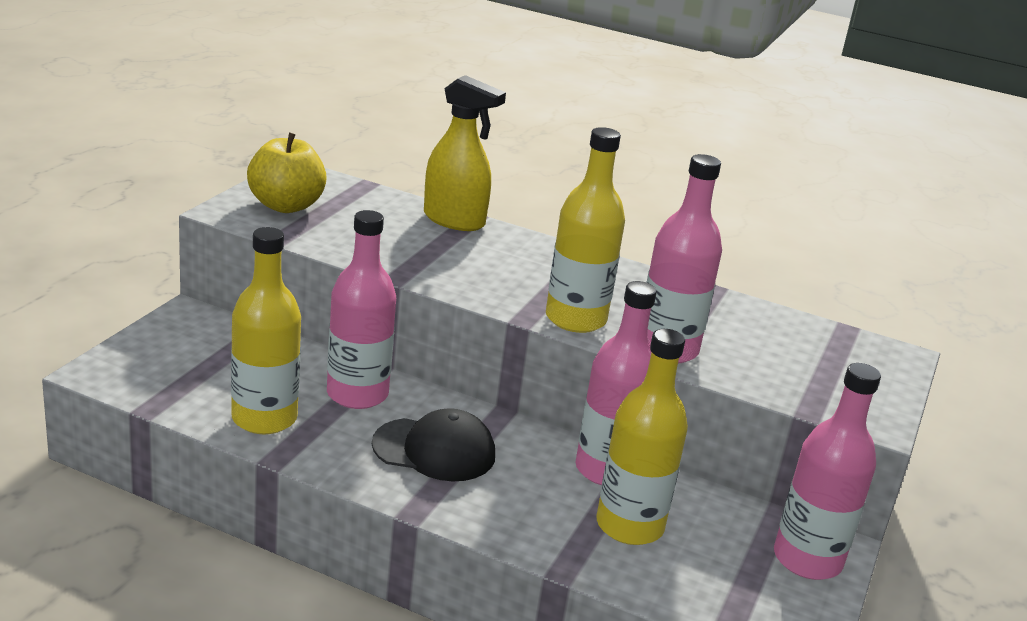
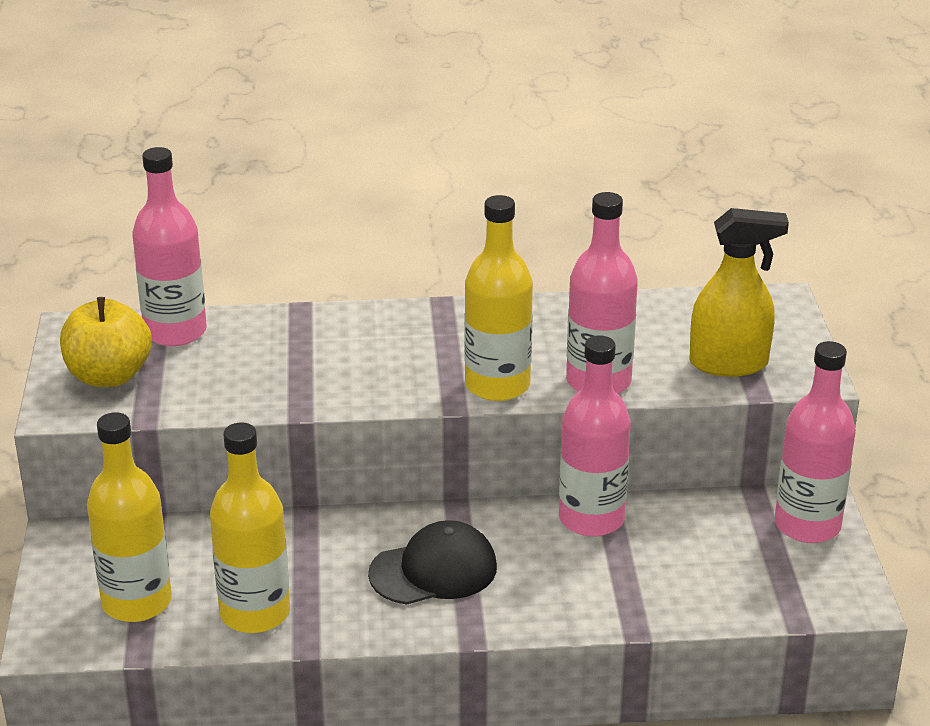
camera: 25 degrees left, 5 degrees up
pink bottle [327,210,396,409] -> pink bottle moved to [132,147,207,346]
yellow spray bottle [424,75,506,231] -> yellow spray bottle moved to [689,208,789,377]
yellow bottle [596,329,688,545] -> yellow bottle moved to [87,412,172,622]

